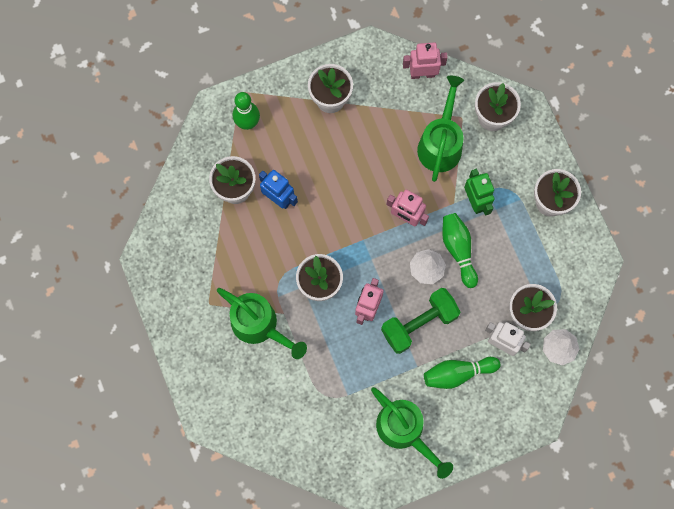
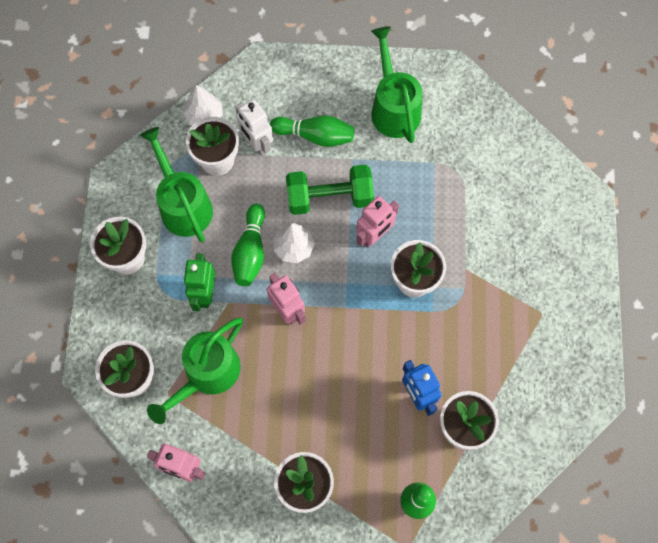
camera: 155 degrees left, 5 degrees down
green watering can [217,288,307,359] -> green watering can moved to [140,127,213,242]

